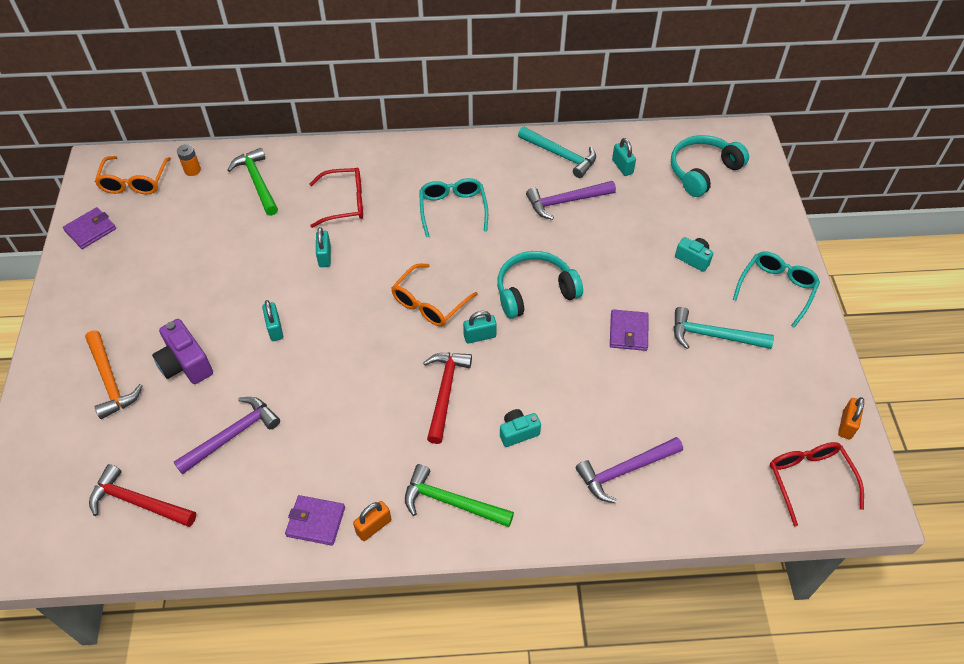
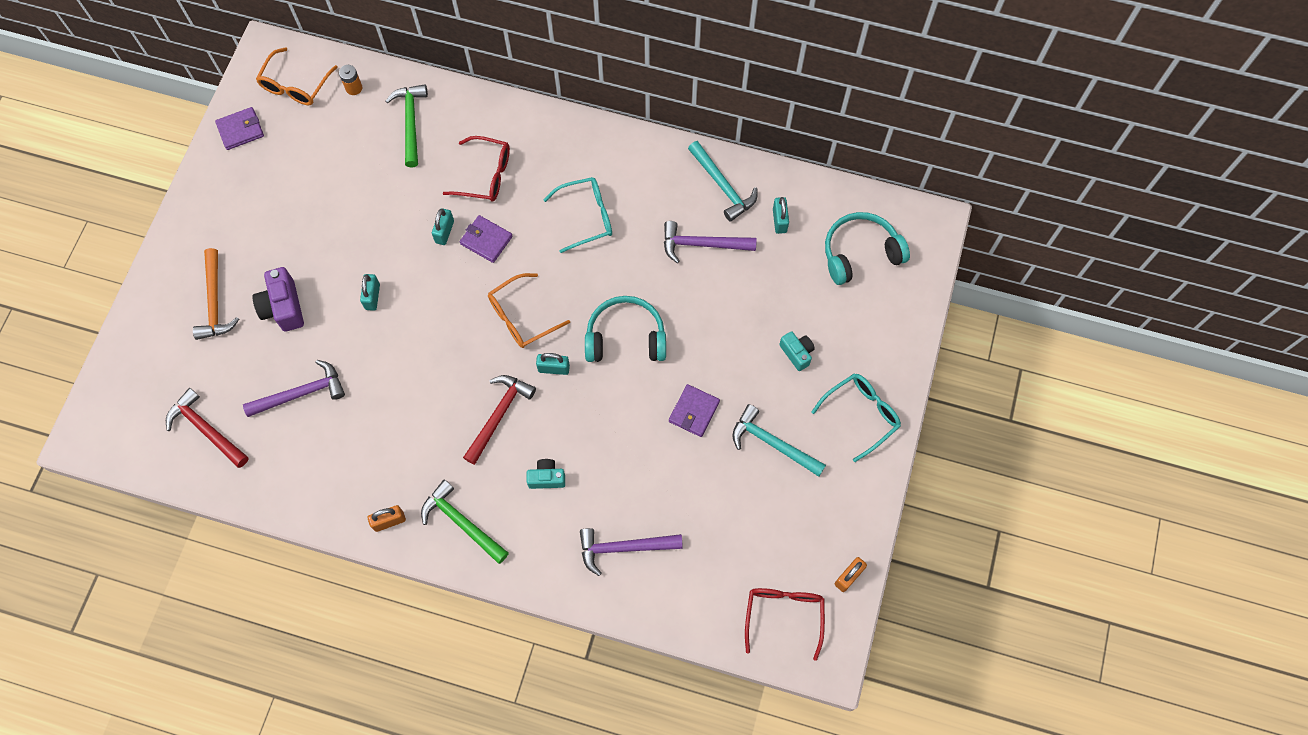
camera: 20 degrees right, 15 degrees up
purple wallet [285,495,345,546] -> purple wallet moved to [460,215,513,263]
turquoise glasses [419,178,488,237] -> turquoise glasses turned 60 degrees clockwise [544,177,612,253]

